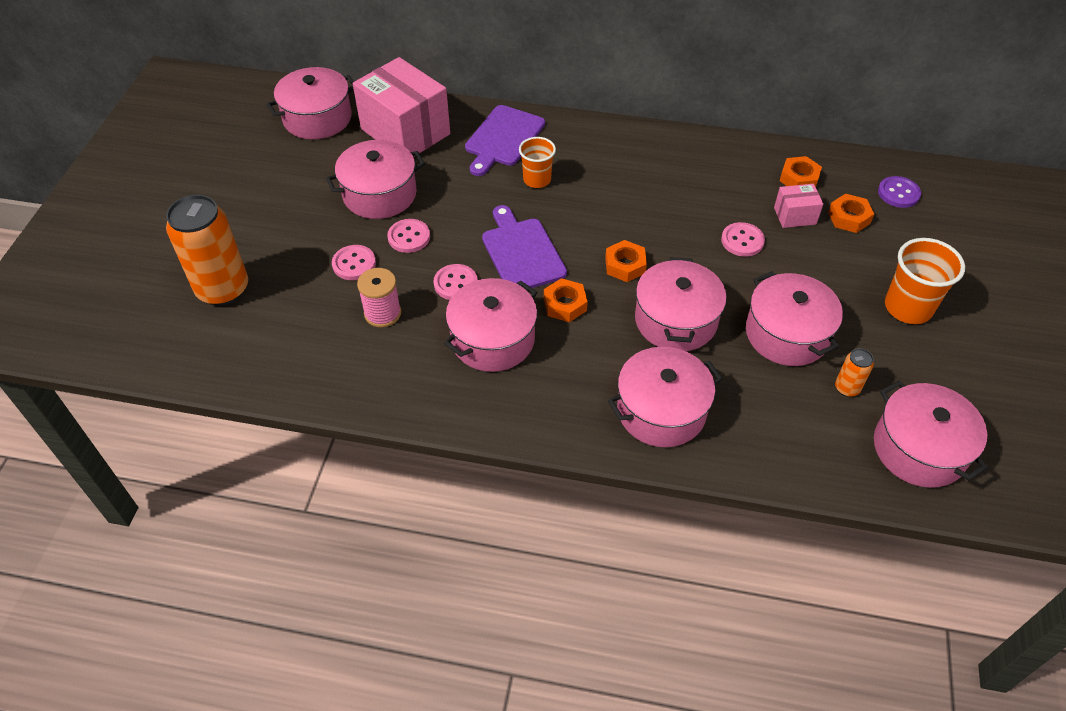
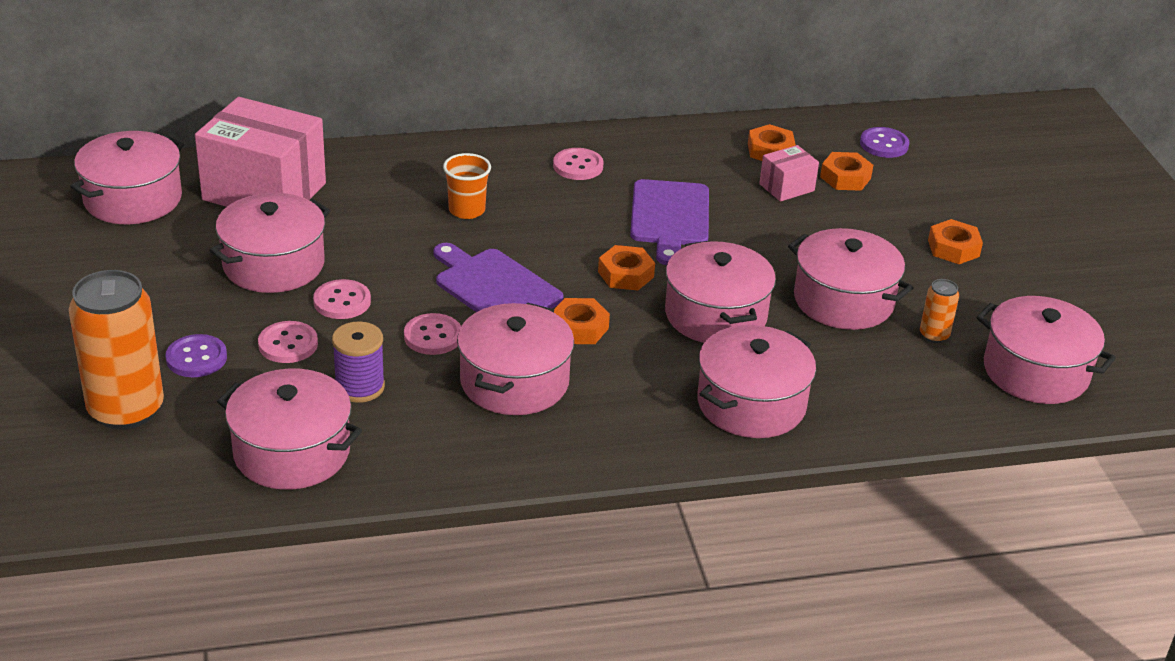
camera: 25 degrees left, 15 degrees down
pink spool [357,268,401,327] -> purple spool [332,322,385,403]
purple cutting board [465,105,545,176] -> purple cutting board moved to [630,179,709,265]
pink button [721,222,765,257] -> pink button moved to [553,148,604,180]
orange cup [885,238,965,324] -> orange nut [928,219,983,264]
none -> purple button [166,334,227,377]
none -> pink pot [217,369,362,490]

